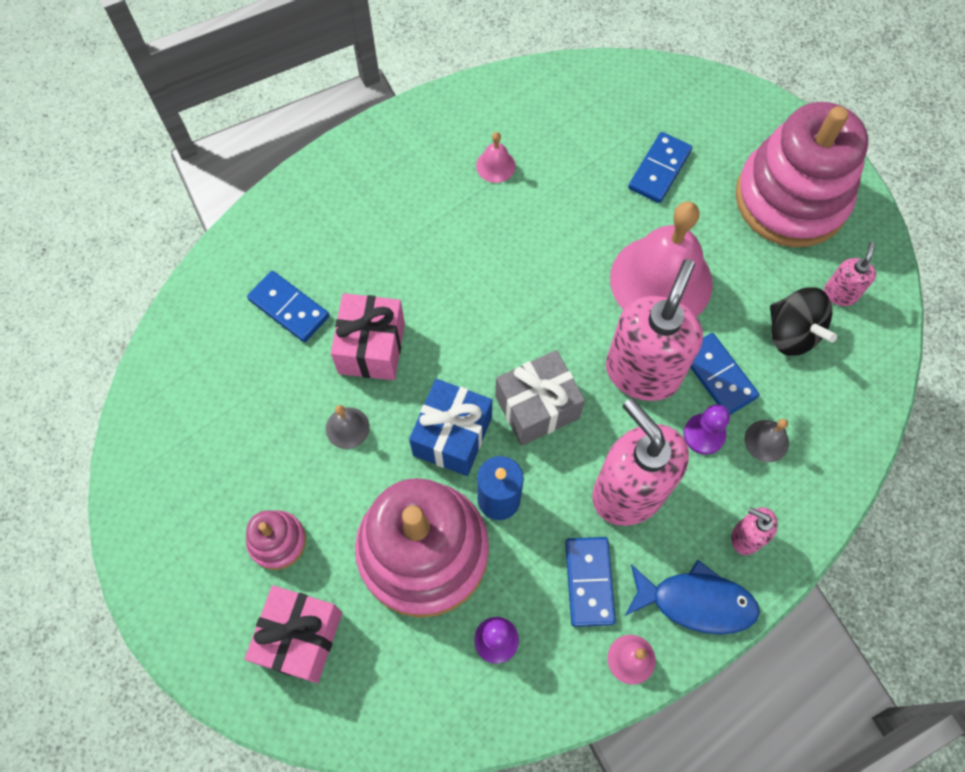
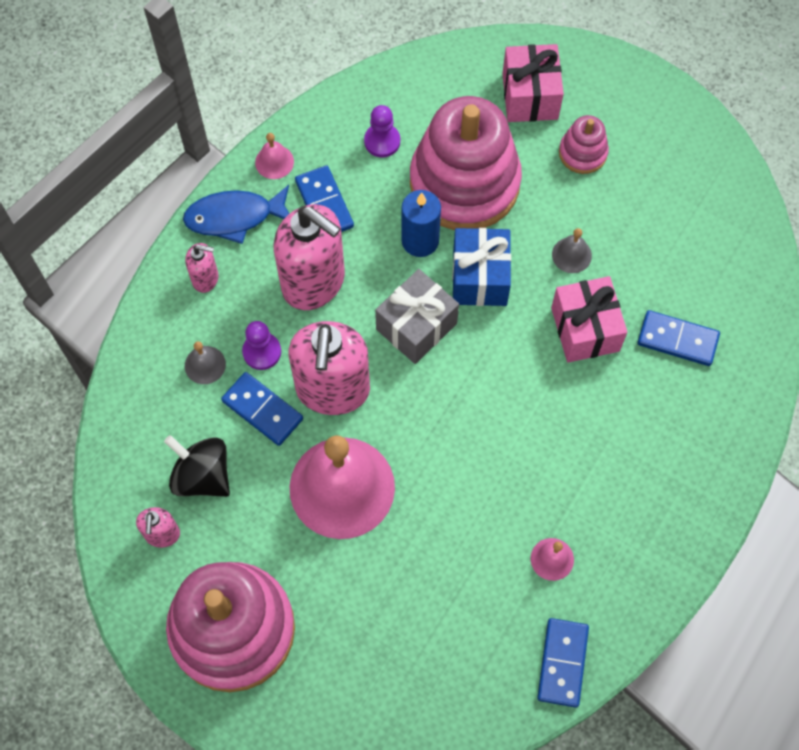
camera: 160 degrees right, 0 degrees up
blue domino [628,132,692,203] -> blue domino moved to [537,618,589,708]

